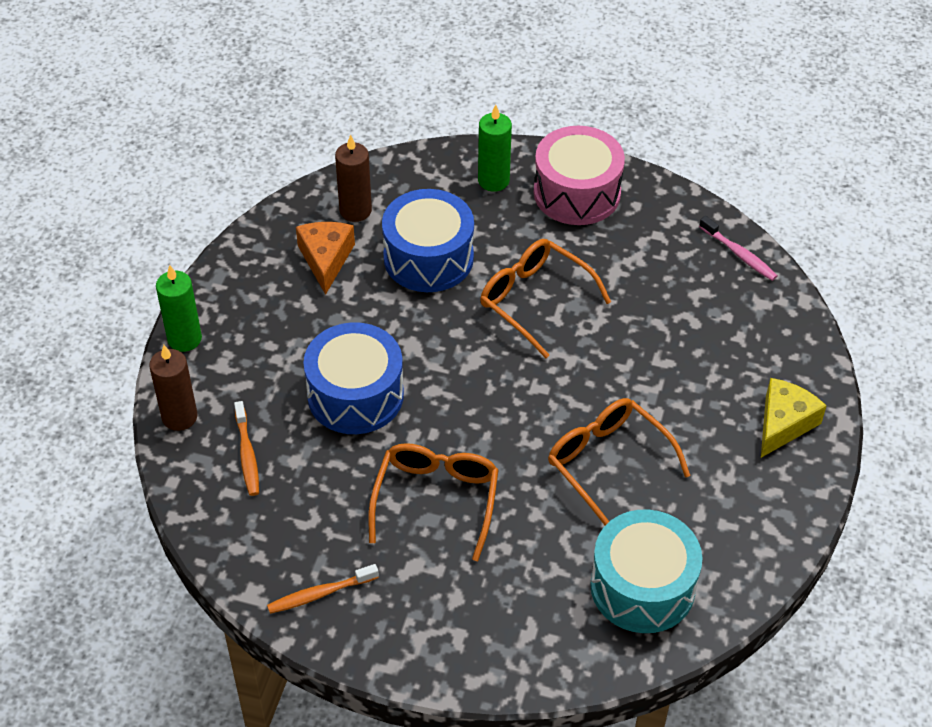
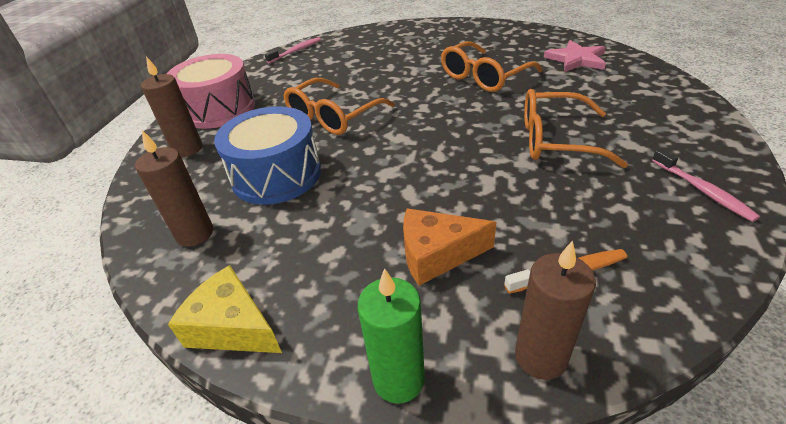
camera: 90 degrees left, 10 degrees down
orange toothbrush [267,564,379,614] -> pink toothbrush [652,148,760,222]
orange cheese [296,222,355,295] -> orange cheese moved to [403,208,496,286]
blue drum [304,322,404,434] -> none
green candle [478,105,512,192] -> brown candle [141,56,202,157]
turquoise drum [590,509,702,633] -> pink star [544,40,606,72]
yellow cheese [761,378,826,458] -> yellow cheese moved to [168,265,282,353]

